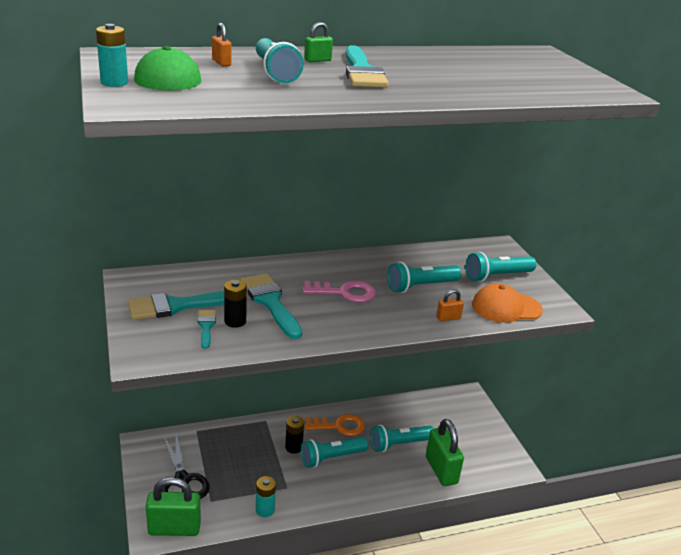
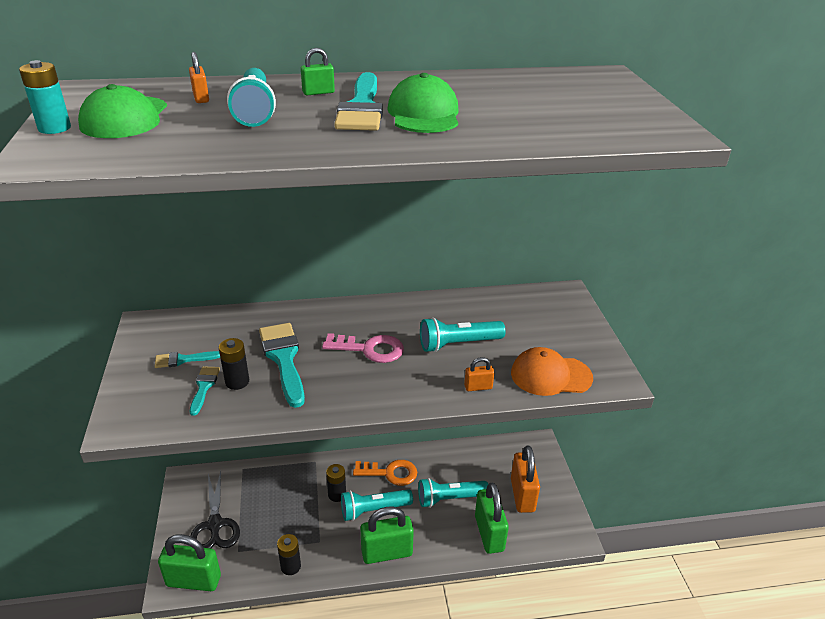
camera: 10 degrees right, 5 degrees up
turquoise brush [128,291,224,320] -> turquoise brush [155,351,220,368], size x0.52
turquoise battery [256,476,276,517] -> black battery [277,534,301,575]
turquoise flashlight [466,252,536,282] -> none
none -> green padlock [360,506,414,564]
none -> green cap [387,73,458,133]
none -> orange padlock [511,445,540,513]

